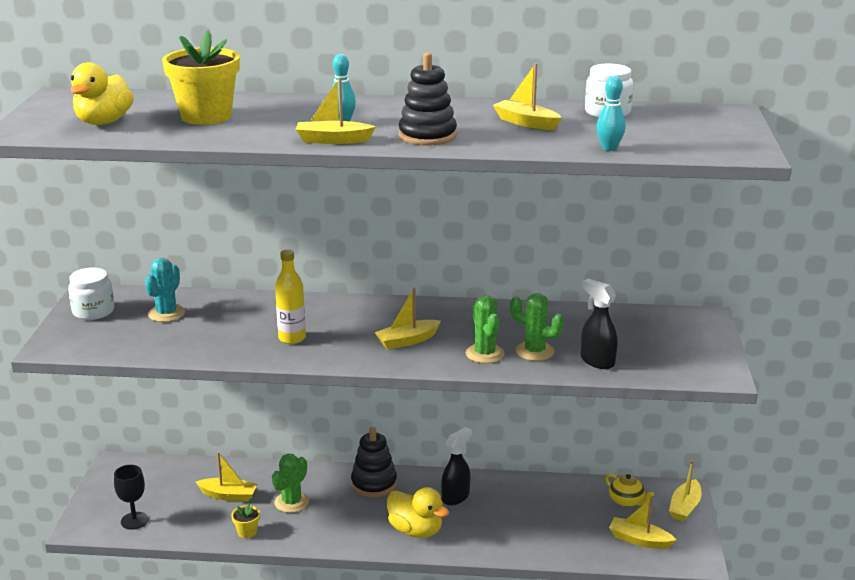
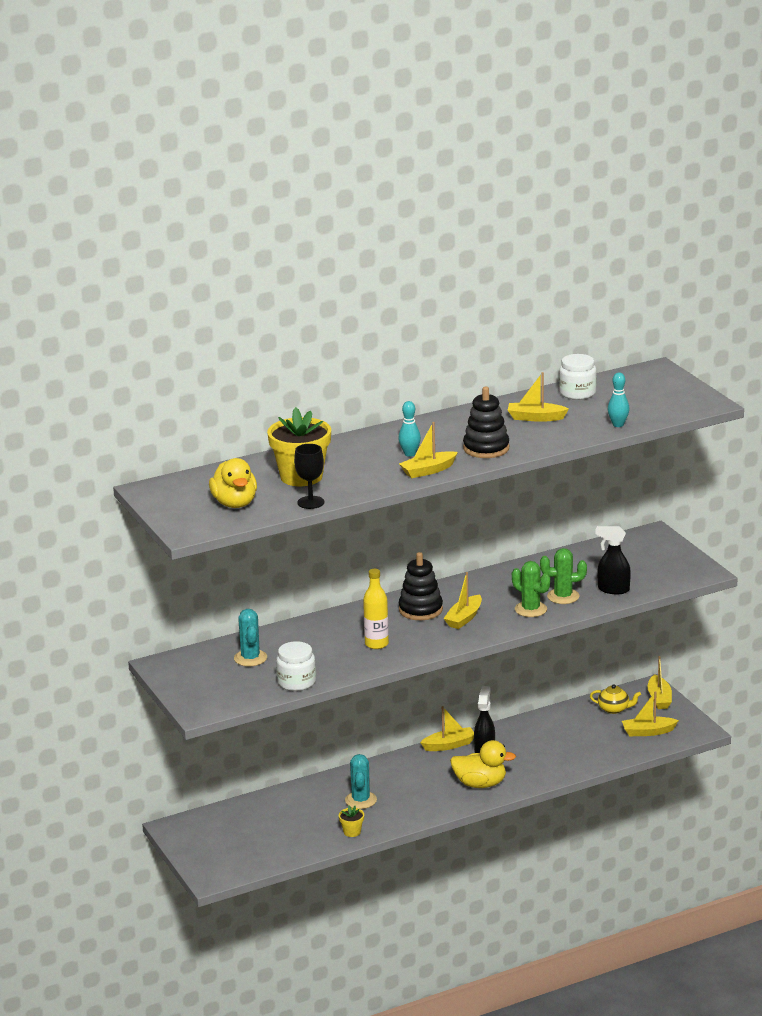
camera: 30 degrees left, 0 degrees up
white jar [68,268,114,320] -> white jar moved to [276,641,316,691]
black goblet [114,465,148,530] -> black goblet moved to [294,444,324,509]
yellow boat [196,452,258,502] -> yellow boat moved to [420,706,474,751]
green cactus [272,454,309,513] -> turquoise cactus [345,754,377,809]
black stacking toy [351,427,397,497] -> black stacking toy moved to [399,552,443,620]

